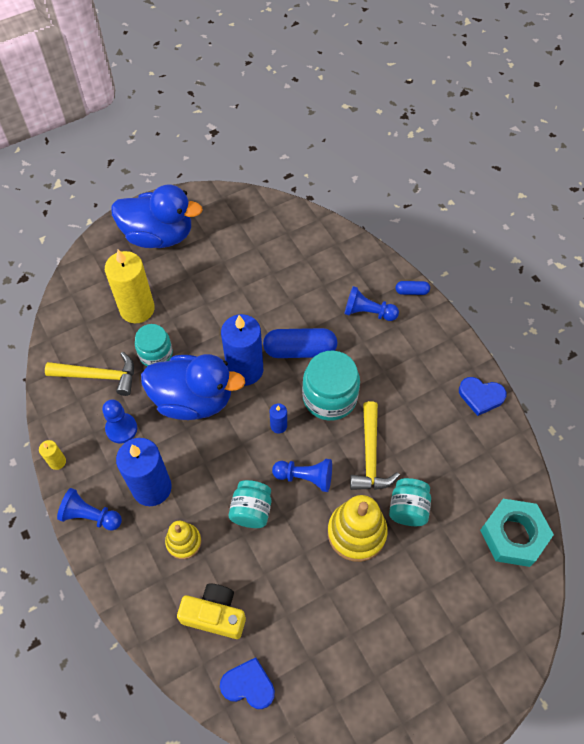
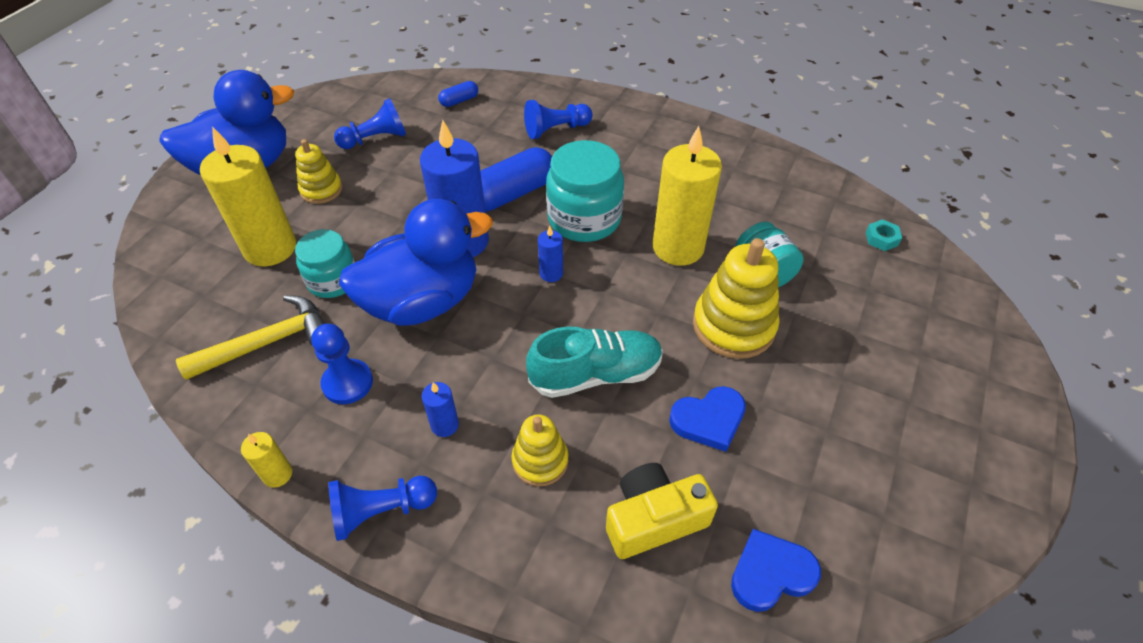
camera: 35 degrees left, 10 degrees down
blue candle [116,438,172,506] -> blue candle [422,382,459,437], size x0.44
turquoise jar [229,480,271,528] -> turquoise shoe [526,326,663,398]
blue pawn [272,459,332,492] -> blue pawn moved to [334,98,406,149]
yellow hammer [350,401,400,490] -> yellow candle [653,126,722,266]
blue capsule [396,281,430,295] -> blue capsule moved to [438,81,478,107]
blue heart [459,377,507,416] -> blue heart moved to [669,386,746,452]
turquoise nut [480,499,554,567] -> turquoise nut [865,219,902,251], size x0.40
none -> yellow stacking toy [295,139,342,204]

